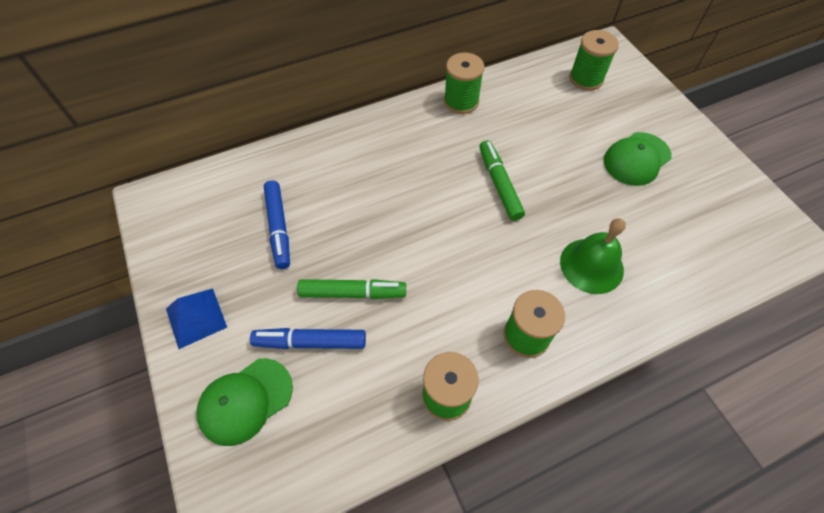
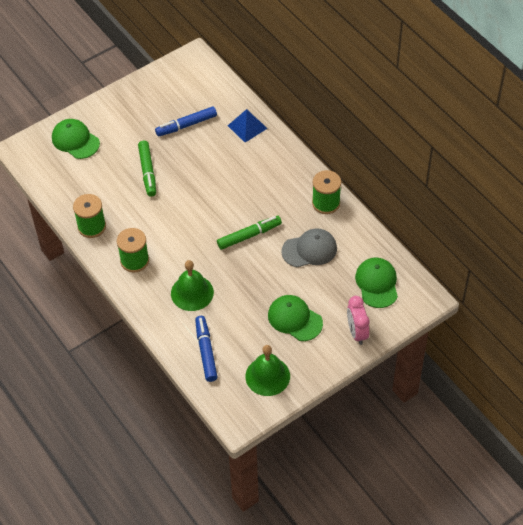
camera: 80 degrees right, 5 degrees down
blue pyramid [166,288,227,349] -> blue pyramid moved to [228,109,268,143]
blue marker [250,328,366,349] -> blue marker moved to [195,316,217,382]
green spool [569,30,619,91] -> green cap [355,258,398,308]
none -> green bell [245,345,290,396]
none -> grey cap [281,228,337,267]
none -> pink clock [347,296,370,345]

